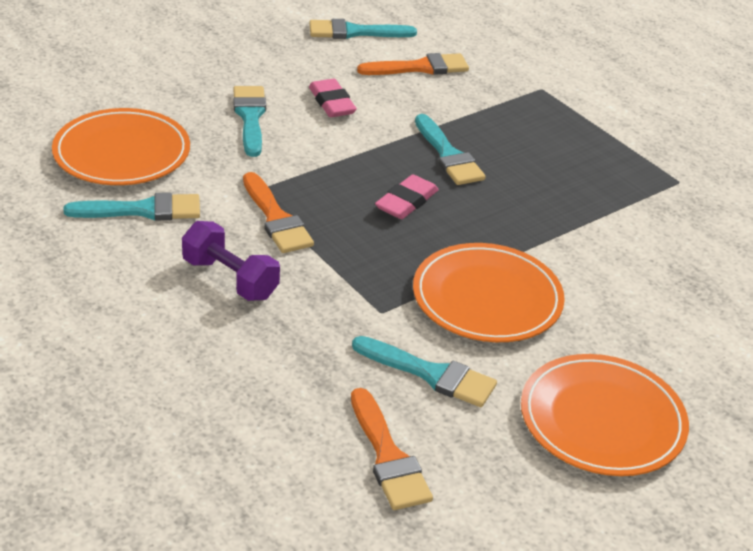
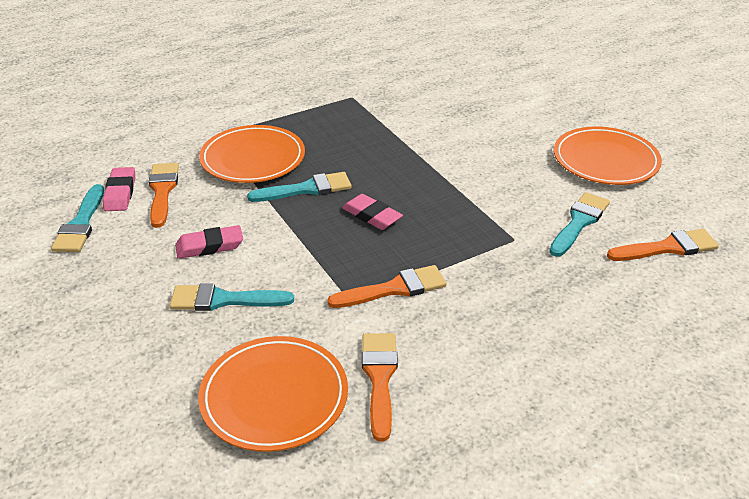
camera: 80 degrees left, 0 degrees up
turquoise brush [63,192,200,221] -> orange brush [362,333,398,442]
purple dumbbell [182,221,280,301] -> none
orange plate [413,243,565,342] -> orange plate moved to [199,125,305,183]
none -> pink eraser [103,167,135,211]

